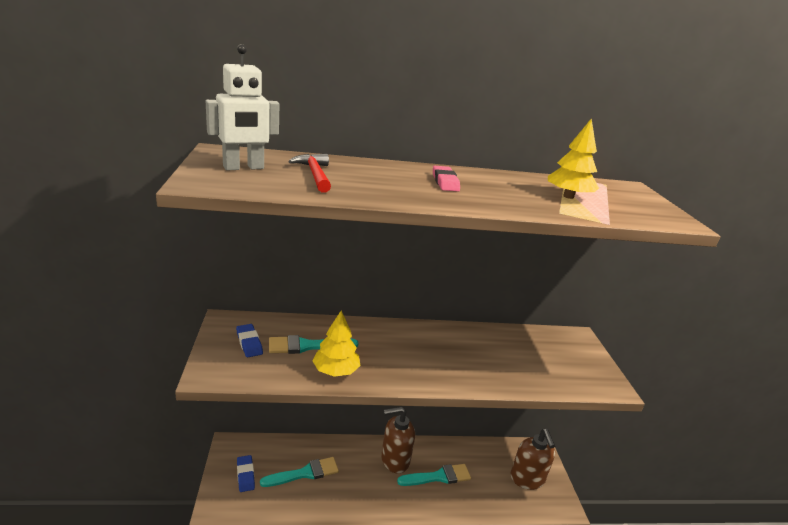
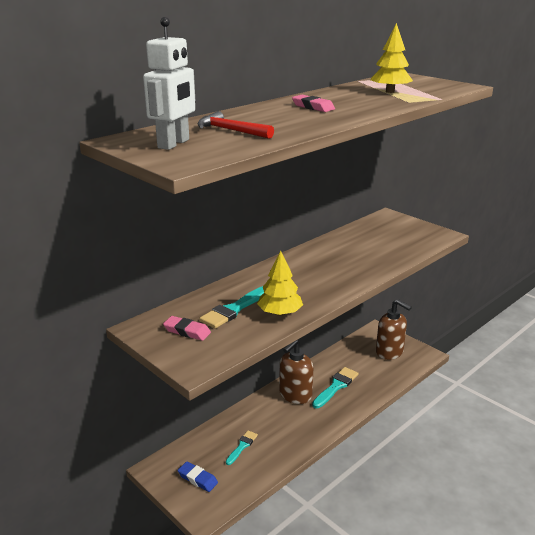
camera: 35 degrees left, 0 degrees up
blue eraser [236,324,263,357] -> pink eraser [163,316,211,341]
turquoise brush [260,457,339,487] -> turquoise brush [226,430,258,465], size x0.62

